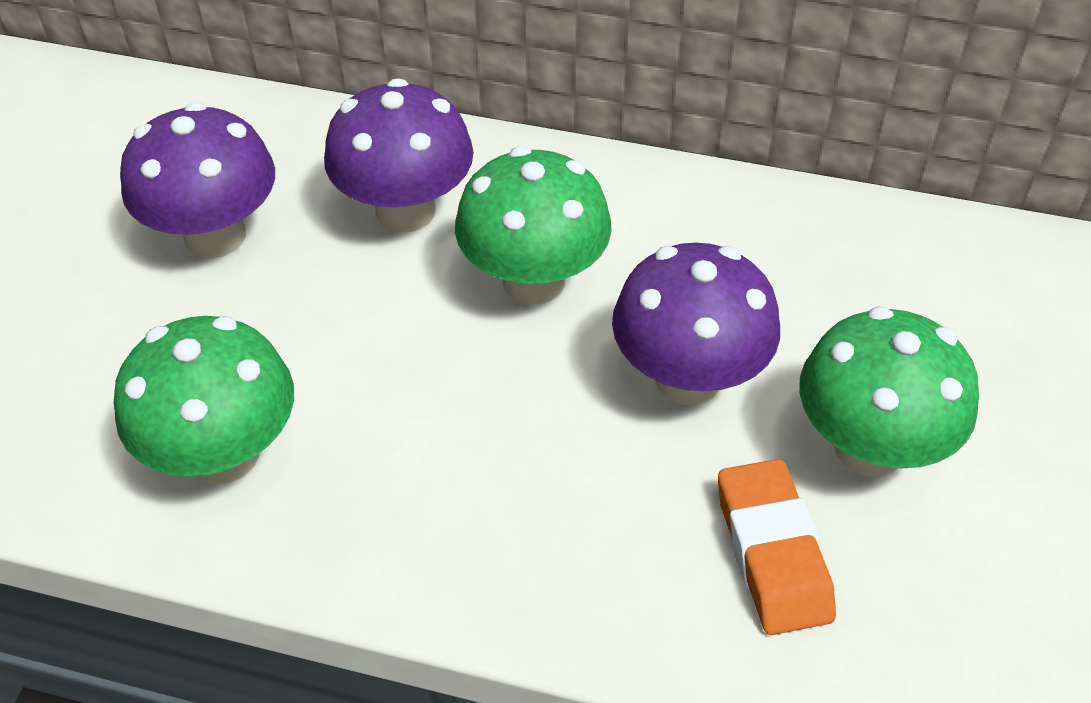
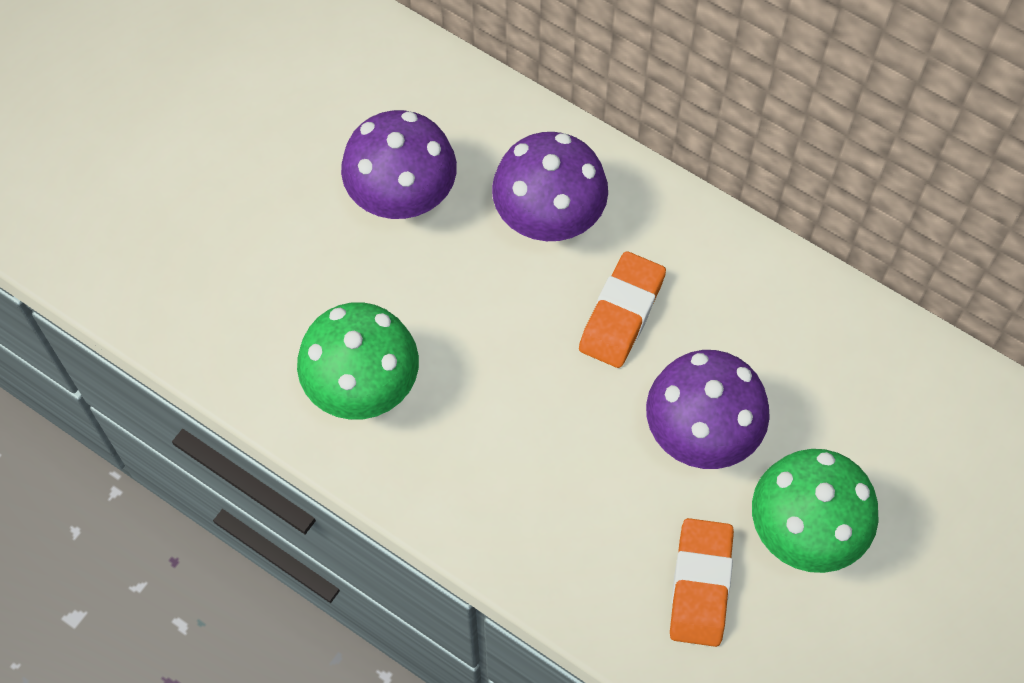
camera: 20 degrees right, 15 degrees up
green mushroom [455,147,612,305] -> orange eraser [579,251,666,368]

